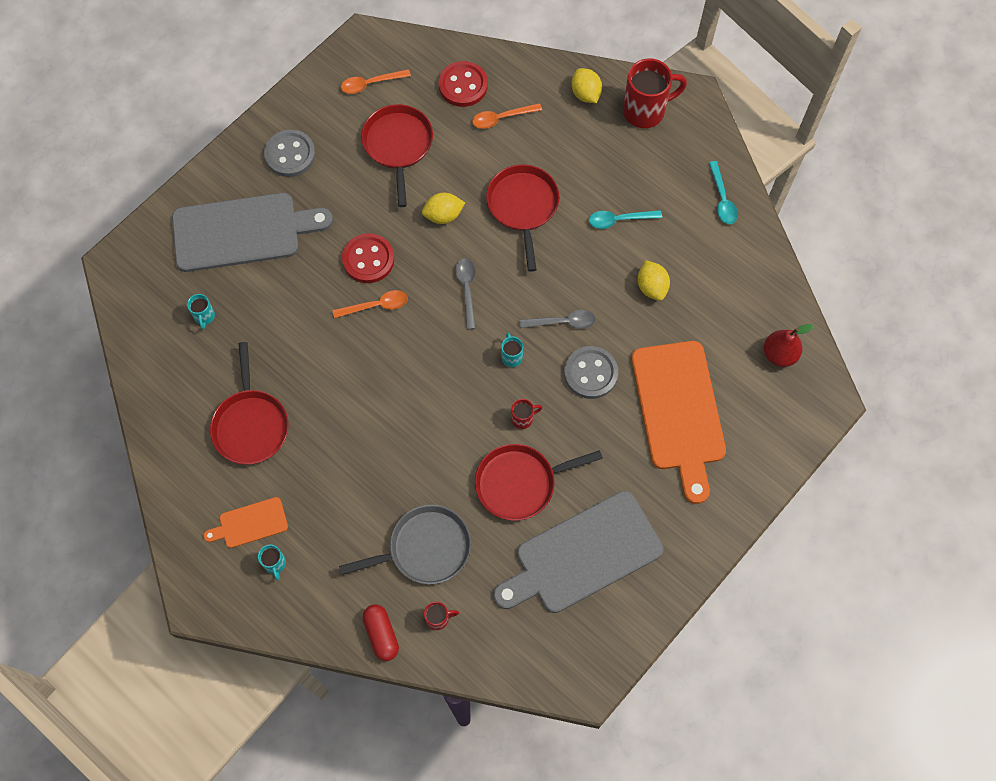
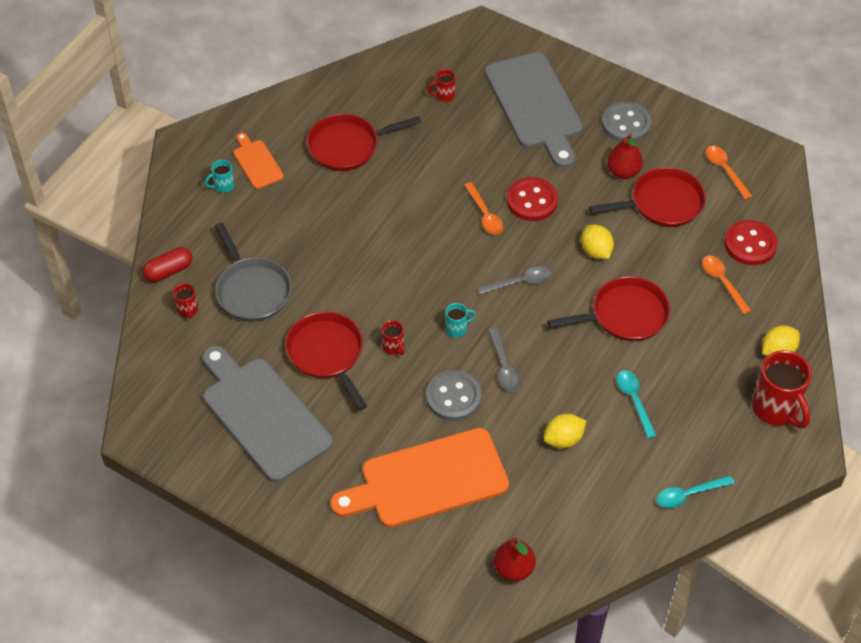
camera: 80 degrees right, 15 degrees down
turquoise mug [187,294,215,329] -> red mug [427,69,456,102]
none -> red pear [607,133,643,179]

